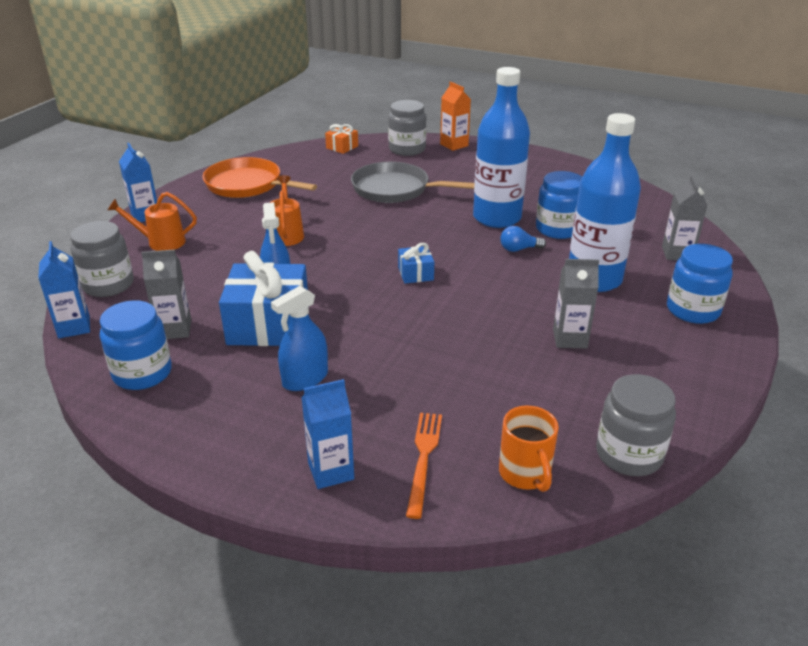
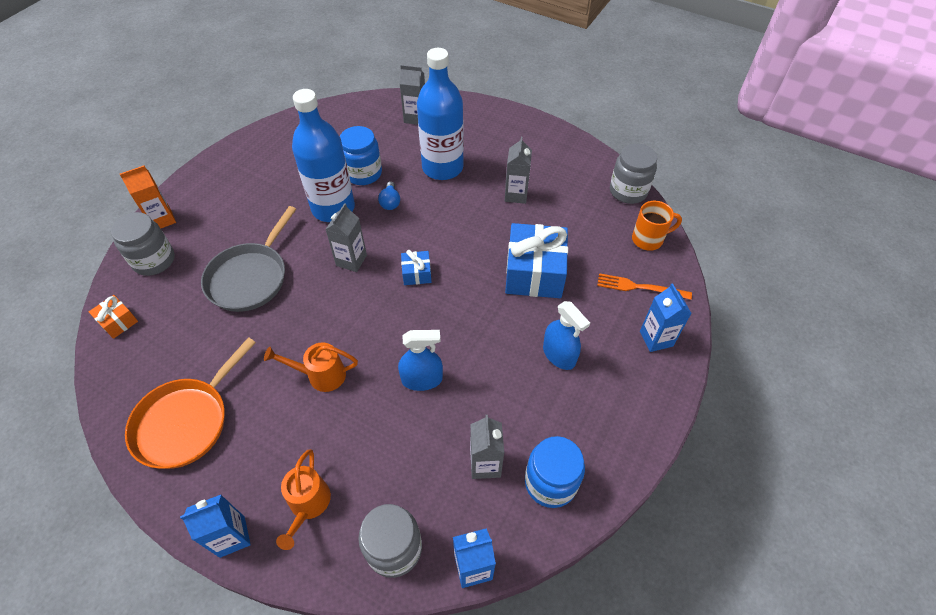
camera: 85 degrees left, 20 degrees up
blue gift [219,251,308,346] -> blue gift moved to [505,223,568,298]
blue jar [667,244,733,324] -> none
none -> grey carton [325,203,367,272]

